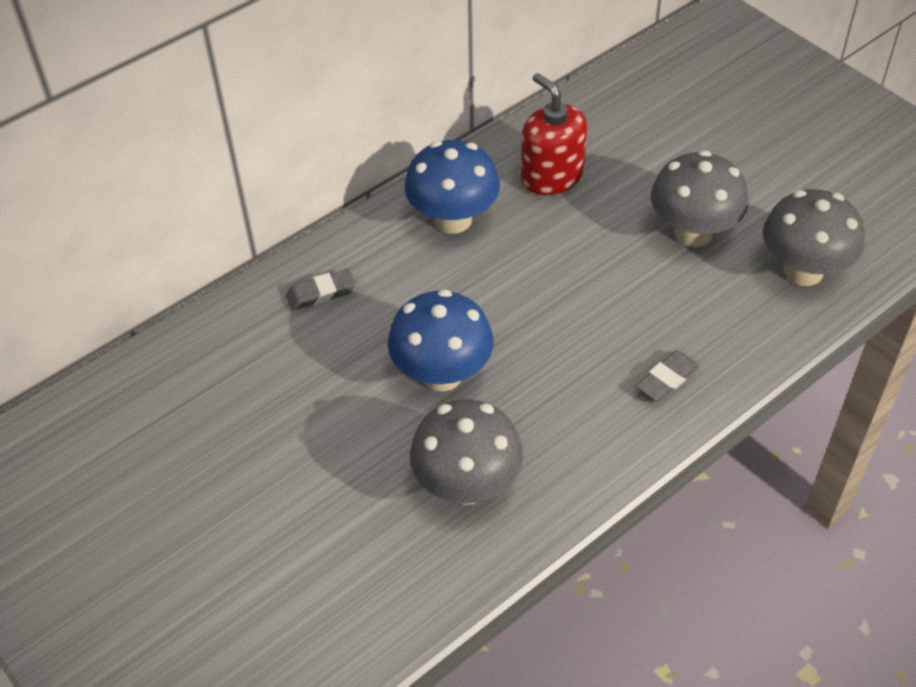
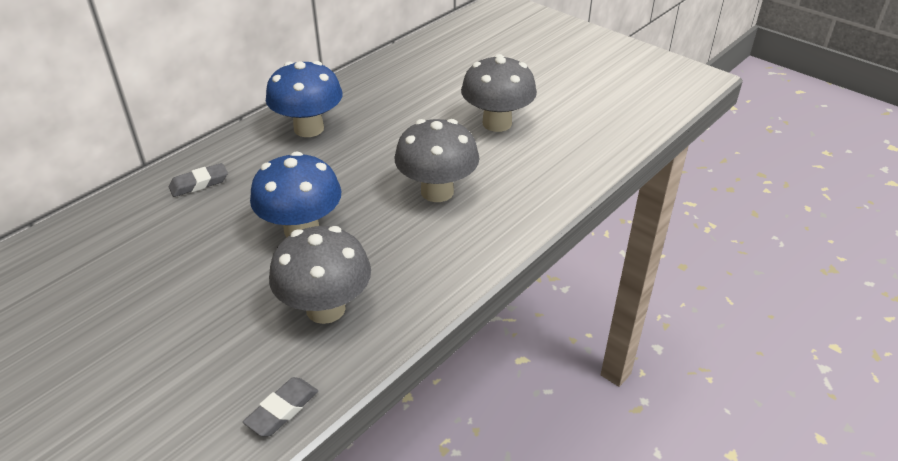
camera: 10 degrees left, 10 degrees down
red soap dispenser [521,73,587,195] -> none
grey eraser [636,350,699,402] -> grey eraser moved to [243,377,318,436]
grey mushroom [763,189,865,286] -> grey mushroom moved to [395,119,480,202]

